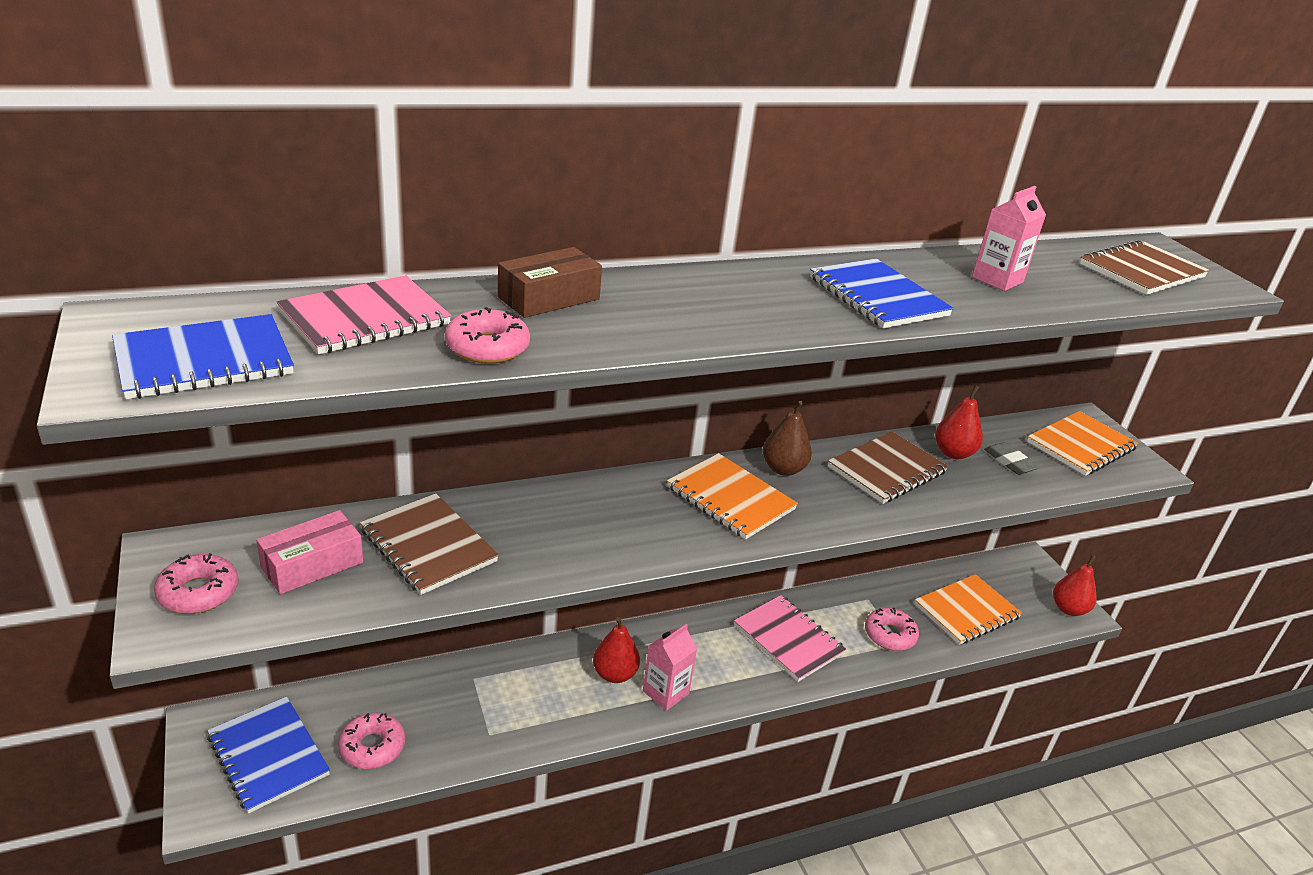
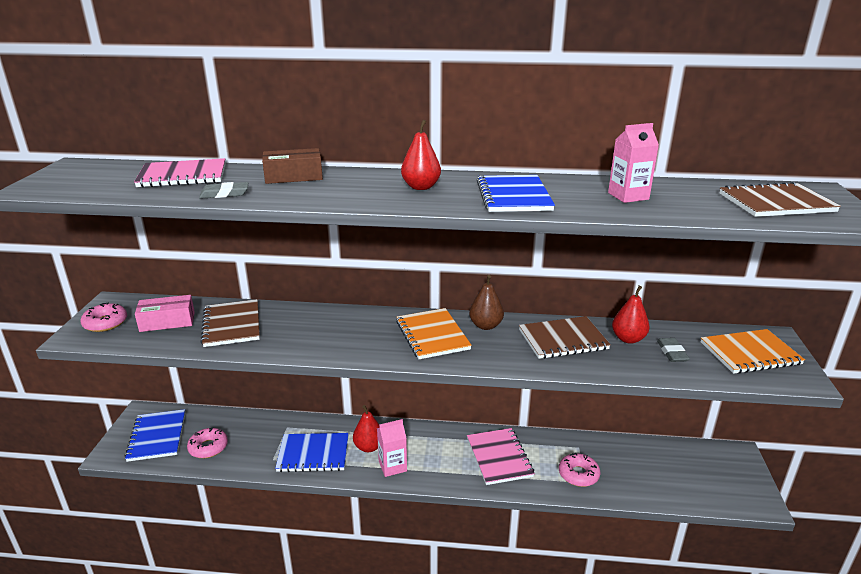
camera: 30 degrees right, 5 degrees down
blue notebook [112,314,294,399] -> blue notebook moved to [275,433,349,472]
pink donut [445,307,530,364] -> grey eraser [199,182,248,199]
orange notebook [914,574,1022,645] -> none
red pear [1053,555,1097,616] -> red pear moved to [401,120,441,190]

